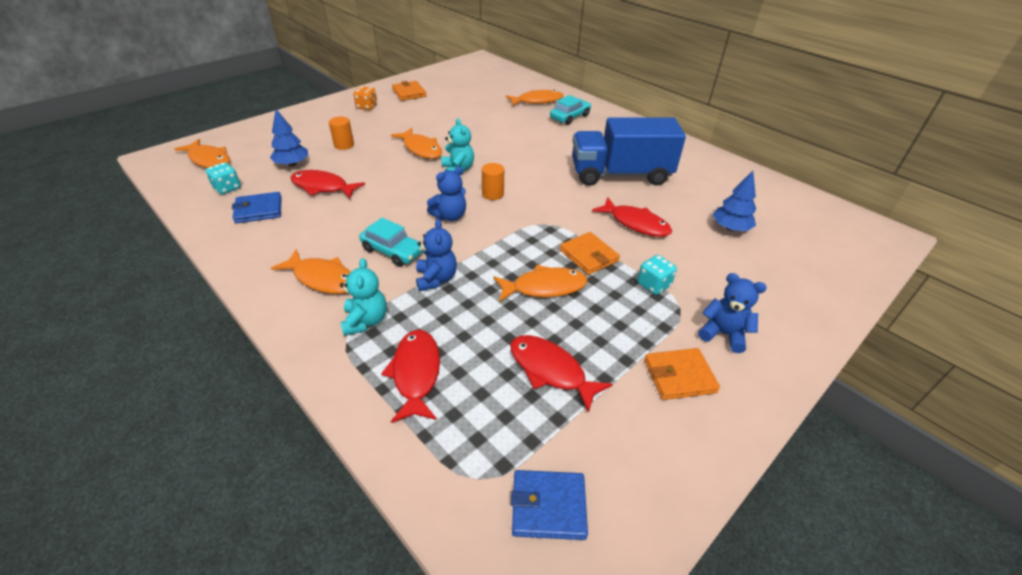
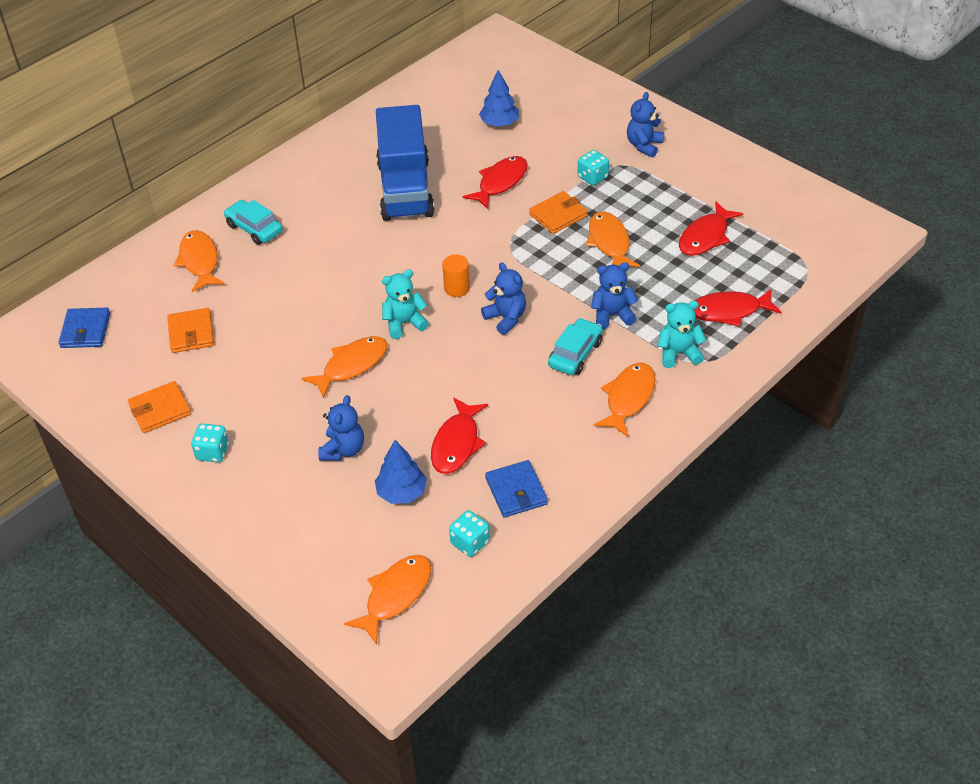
camera: 90 degrees left, 5 degrees up
orange cylinder [329,117,354,150] -> blue teddy bear [318,395,364,461]
orange dice [353,86,377,110] -> turquoise dice [191,423,229,462]
blue wallet [511,470,588,540] -> blue wallet moved to [59,308,110,348]
orange wallet [644,348,720,400] -> orange wallet moved to [167,308,214,353]

